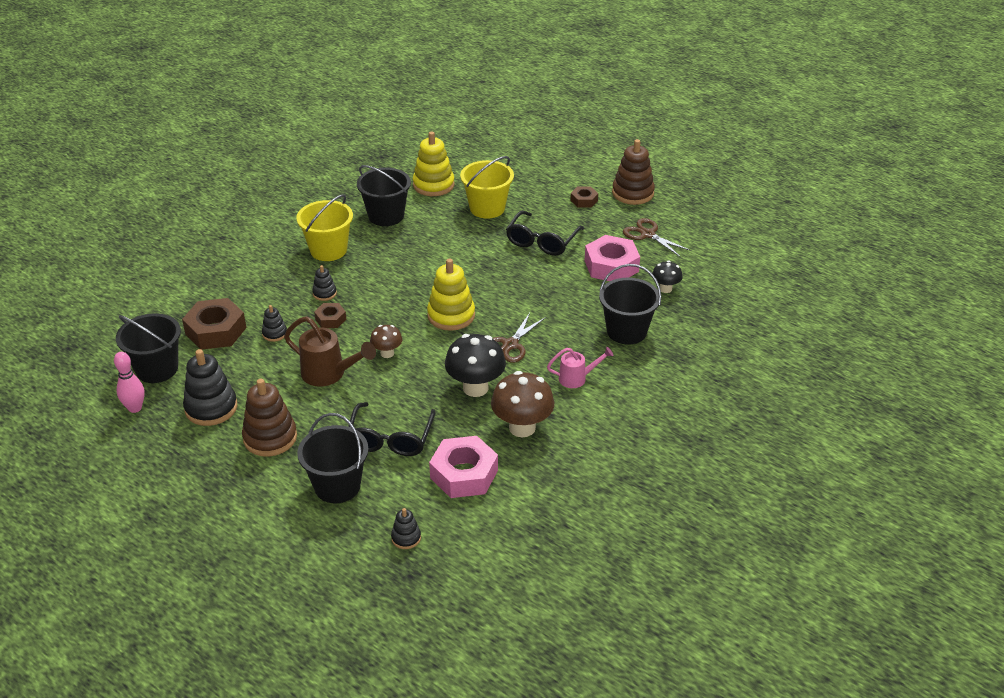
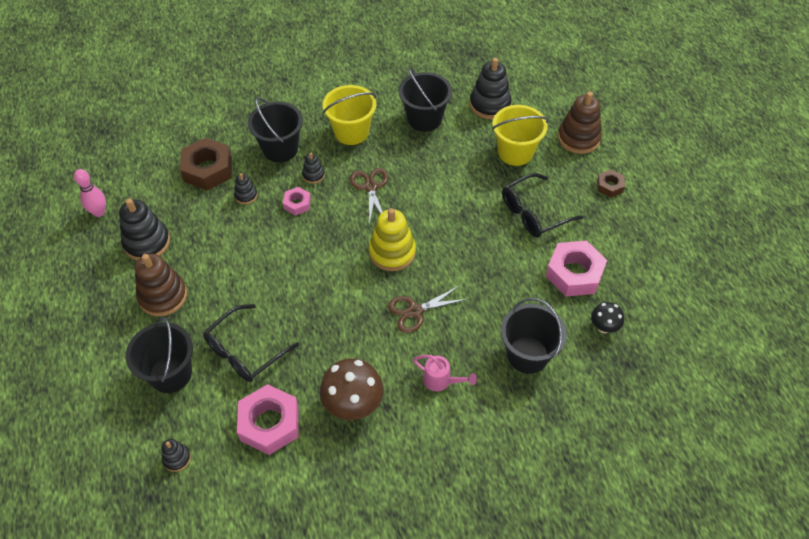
camera: 35 degrees right, 15 degrees up
black bucket [116,313,181,383] -> black bucket moved to [248,97,303,162]
brown watering can [284,316,376,387] -> none
brown nut [314,303,346,328] -> pink nut [283,187,311,216]
brown mushroom [370,325,402,358] -> none
yellow stacking toy [413,131,454,196] -> black stacking toy [470,58,512,119]
black mushroom [445,334,506,397] -> none
brown stacking toy [612,139,655,205] -> brown stacking toy moved to [558,92,602,154]
brown scissors [623,218,691,257] -> brown scissors moved to [350,168,389,225]

